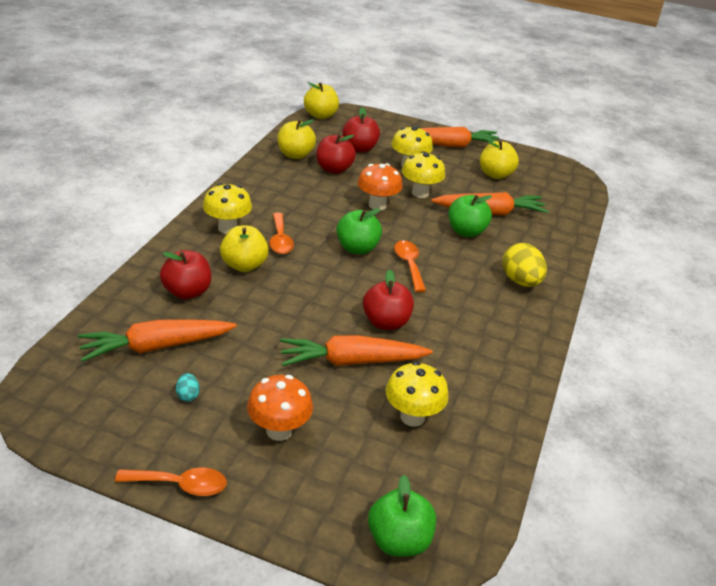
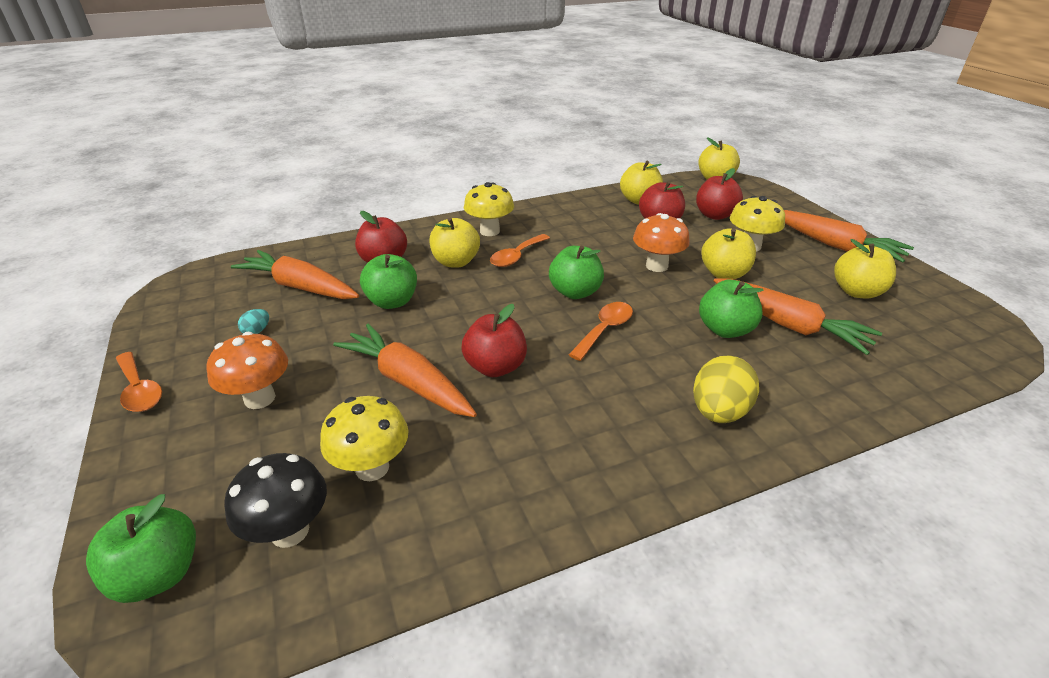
camera: 50 degrees right, 0 degrees up
yellow mushroom [402,151,445,198] -> yellow apple [701,228,756,279]
none -> black mushroom [224,453,327,548]
none -> green apple [360,254,417,309]

